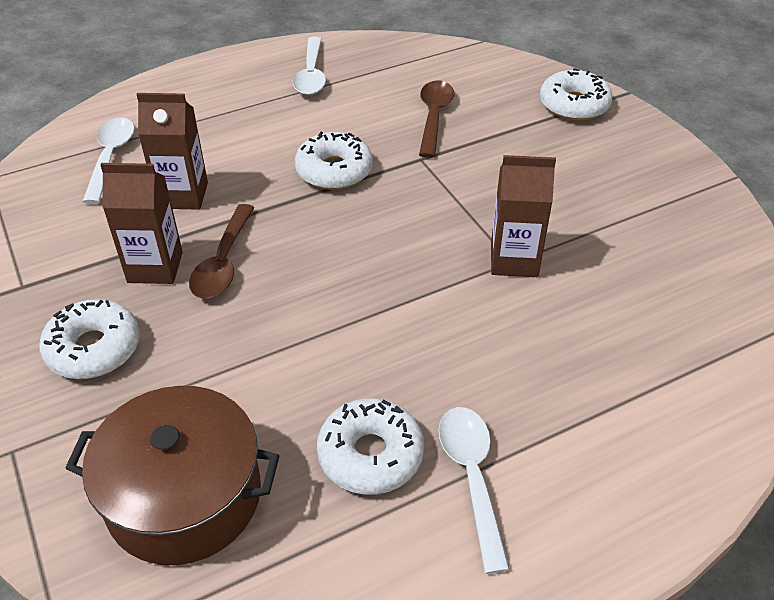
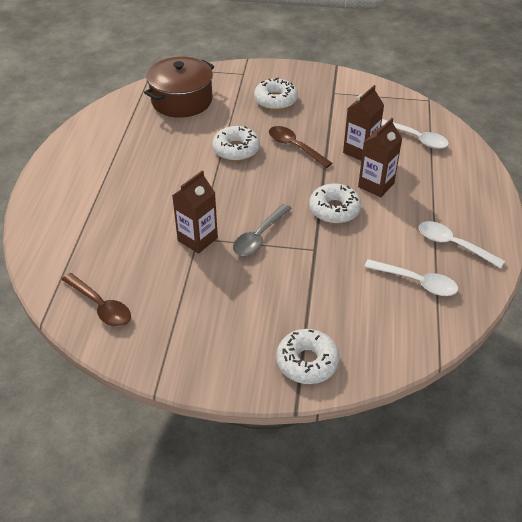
camera: 125 degrees right, 0 degrees up
brown carton [100,163,183,284] -> brown carton moved to [358,118,402,197]
white donut [317,398,424,495] -> white donut moved to [212,126,260,161]
brown spoon [419,80,454,158] -> brown spoon moved to [62,273,131,327]
white spoon [438,407,510,574] -> white spoon moved to [364,259,458,296]
none -> grey spoon [233,204,292,256]

